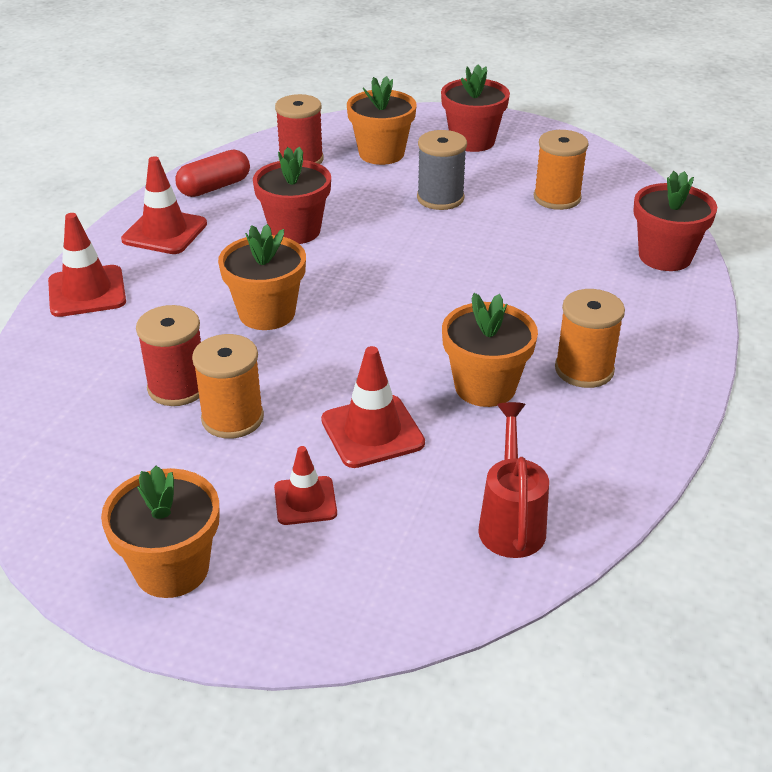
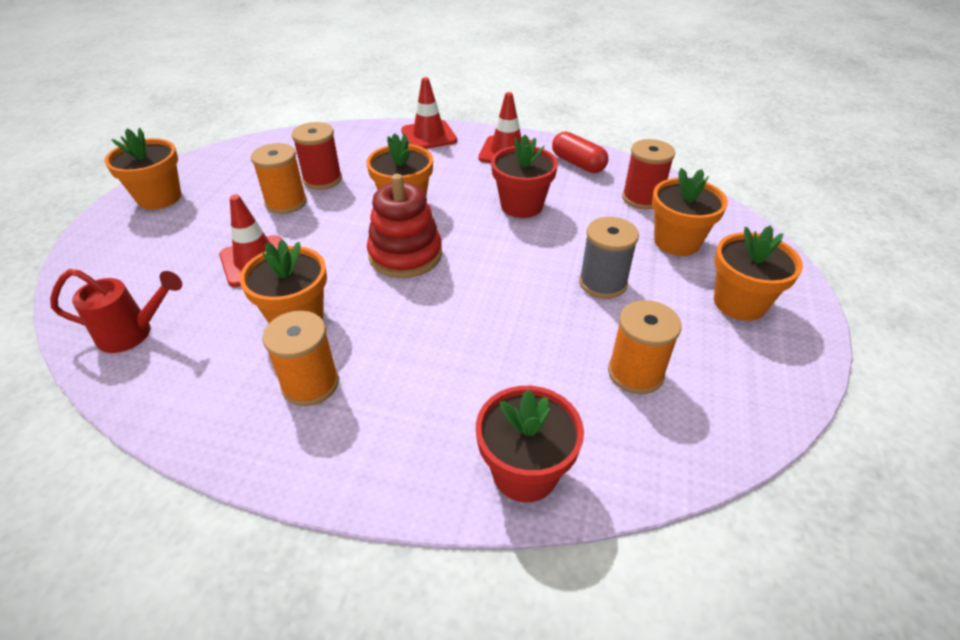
camera: 85 degrees right, 5 degrees up
red traffic cone [274,446,337,525] -> none
red flower pot [441,64,510,152] -> orange flower pot [714,226,803,321]
none -> red stacking toy [367,174,442,278]

